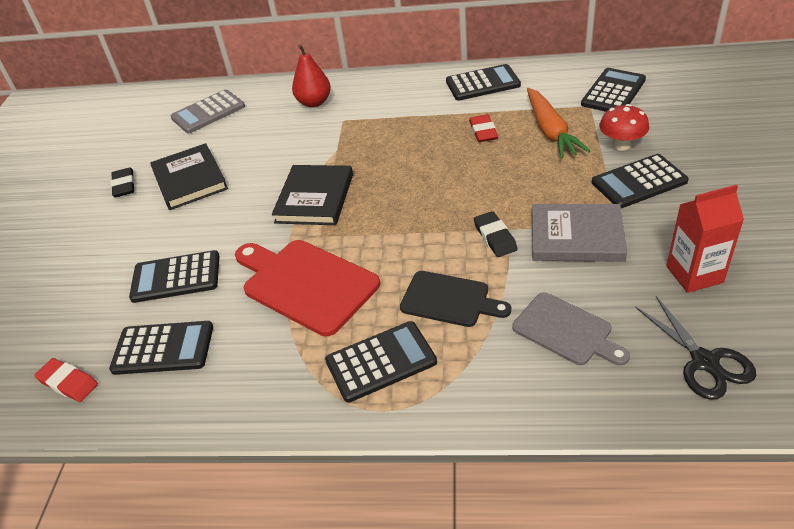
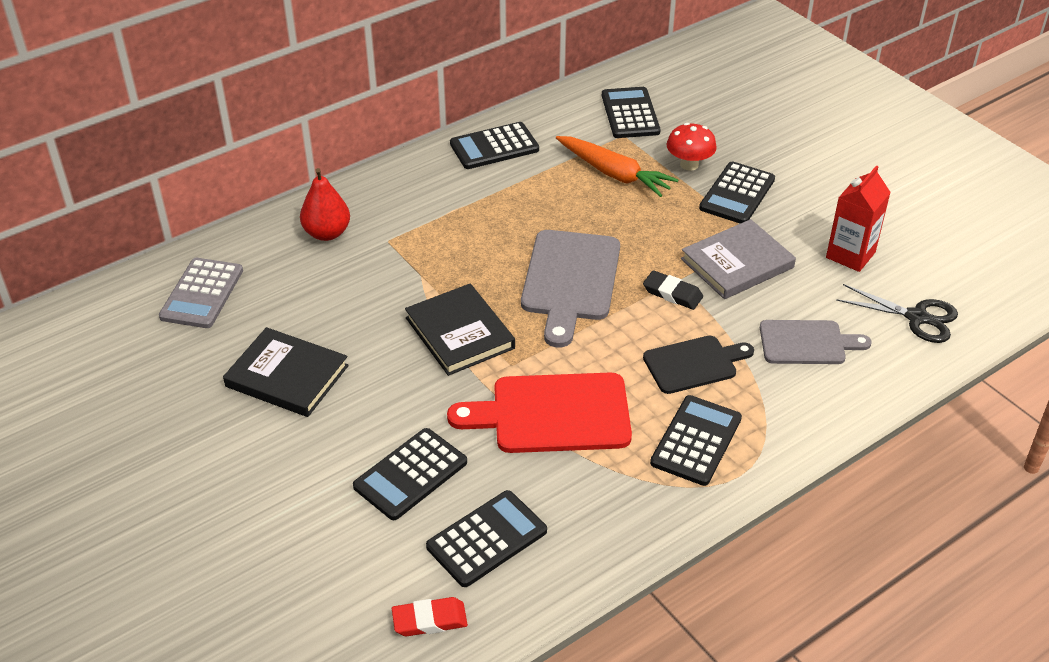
camera: 45 degrees left, 0 degrees up
black eraser [111,167,135,197] -> none
black calculator [446,64,521,101] -> black calculator turned 150 degrees counterclockwise [450,122,539,169]
red eraser [469,114,498,142] -> none
none -> grey cutting board [521,230,620,348]

